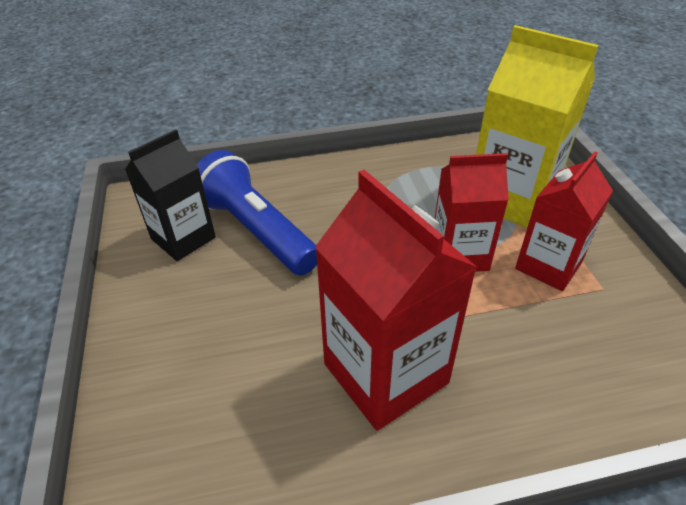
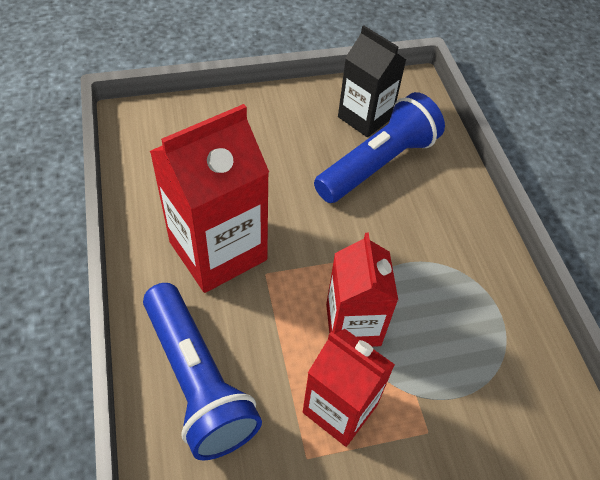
camera: 85 degrees right, 10 degrees up
yellow carton [476,25,598,228] -> none
none -> blue flashlight [143,283,262,461]

